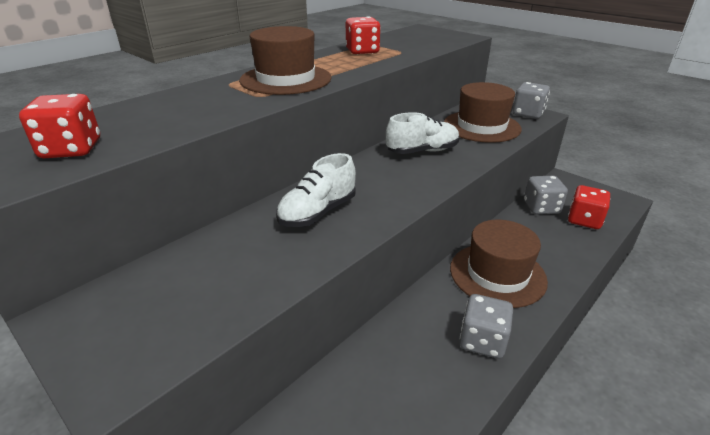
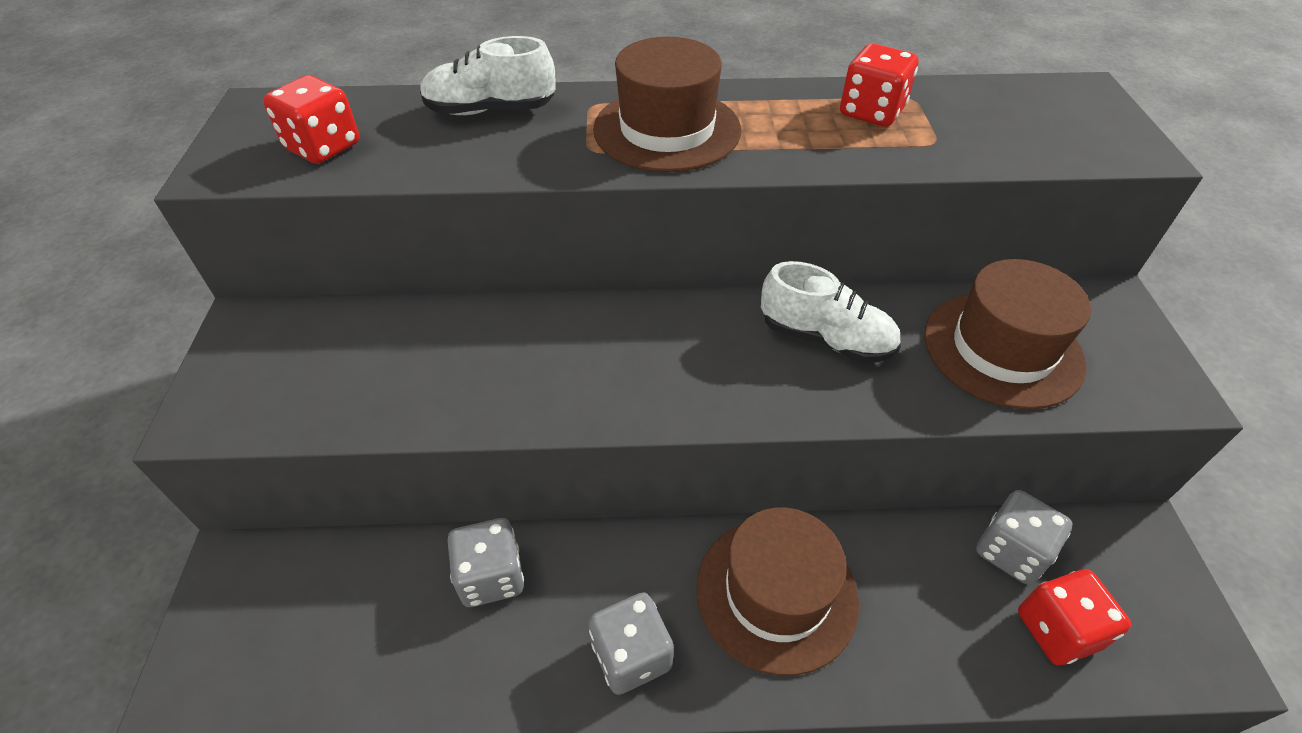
camera: 45 degrees right, 15 degrees up
white shoe [276,153,356,227] -> white shoe moved to [420,36,556,115]
grey dice [513,82,550,119] -> grey dice moved to [447,518,524,607]

